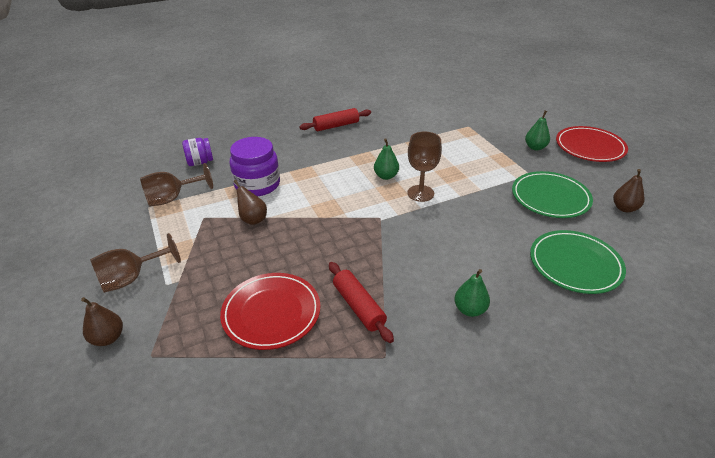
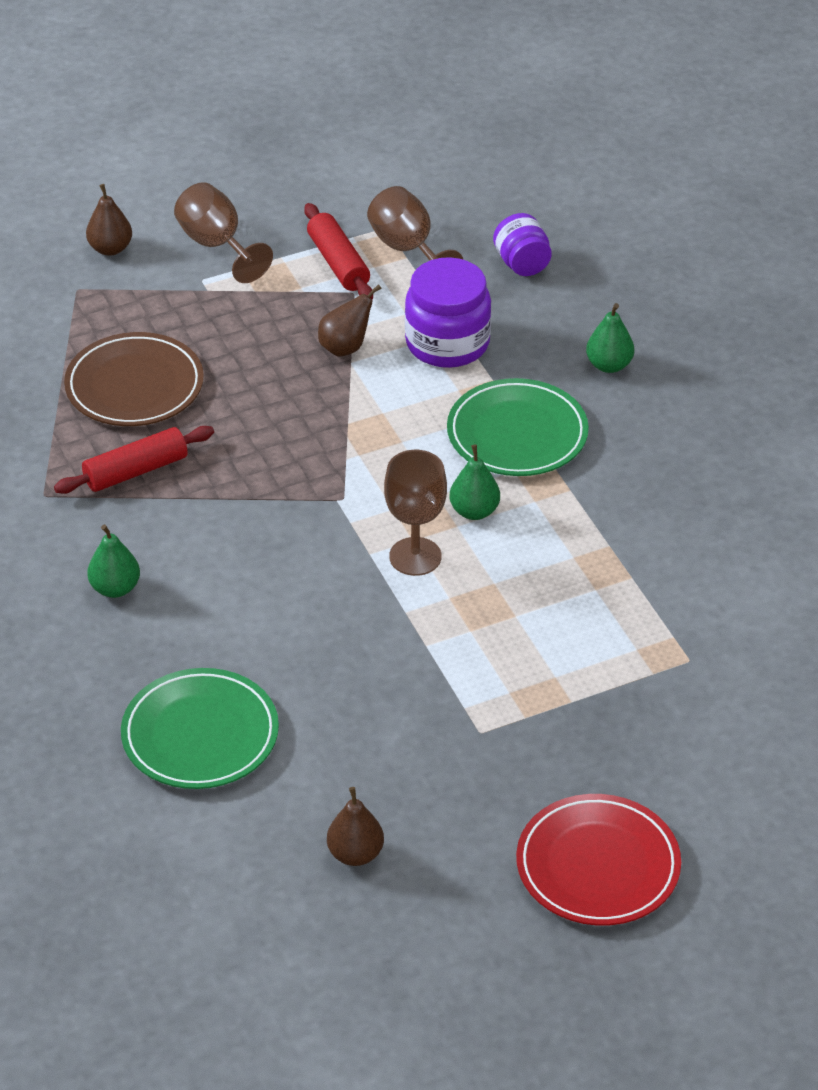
camera: 90 degrees right, 5 degrees up
red plate [220,273,320,350] -> brown plate [64,332,204,426]
red rolling pin [299,108,371,131] -> red rolling pin moved to [304,203,373,300]
green plate [512,171,593,218] -> green plate moved to [447,378,589,476]
green pear [525,111,550,151] -> green pear moved to [586,303,634,373]

